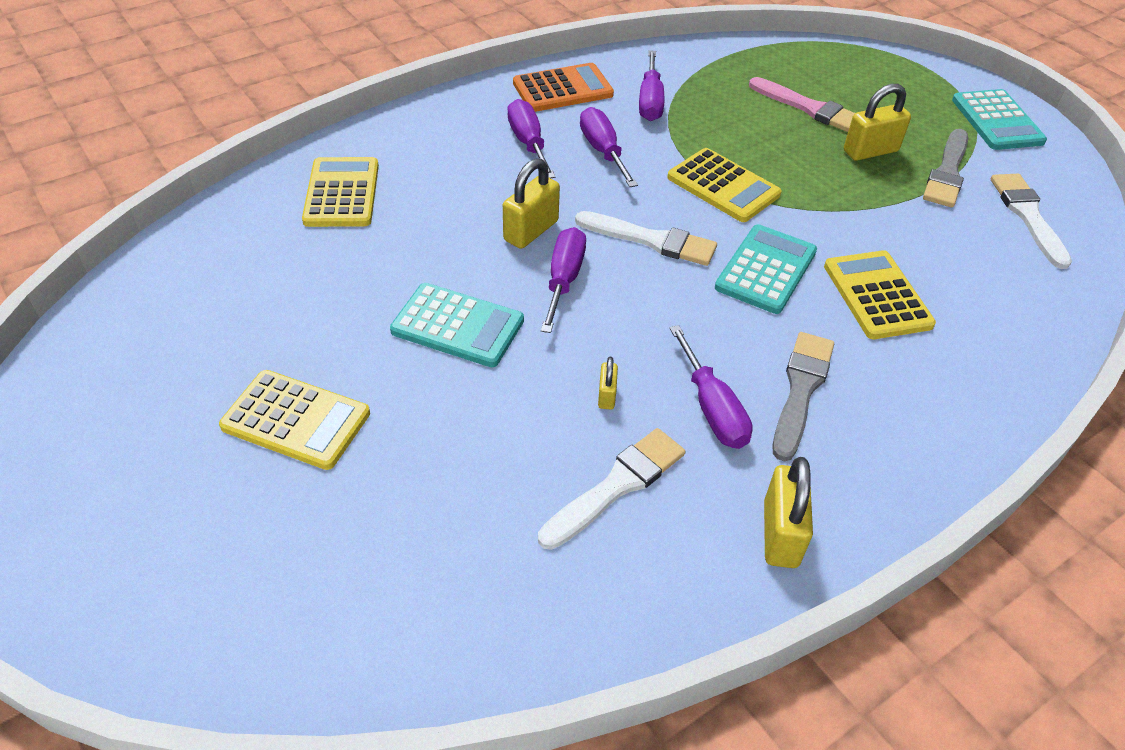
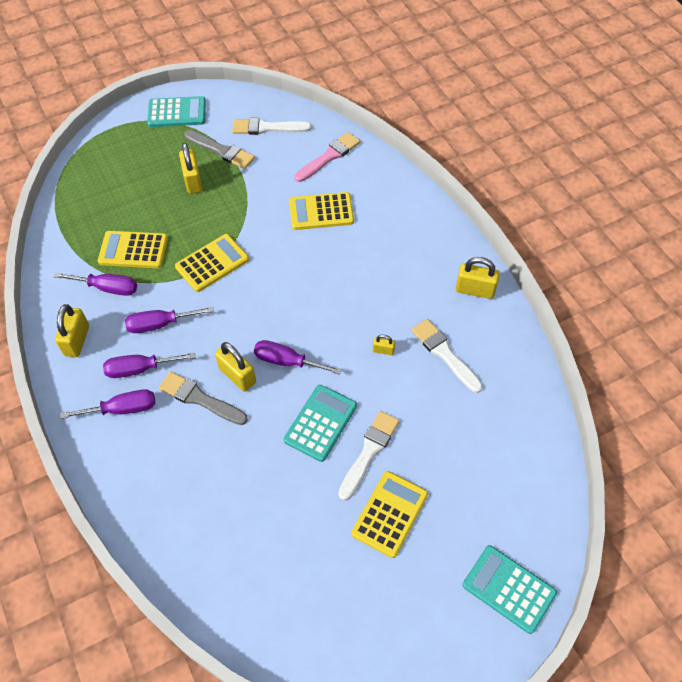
camera: 80 degrees left, 10 degrees up
yellow calculator [302,157,379,227] -> yellow calculator moved to [98,231,168,268]
orange calculator [513,63,614,112] -> yellow padlock [55,304,89,357]
white brush [575,211,717,266] -> white brush moved to [338,411,399,501]
purple screwdriver [669,325,753,449] -> purple screwdriver moved to [60,389,155,419]
turquoise calculator [715,224,817,314] -> turquoise calculator moved to [462,545,557,634]
pink brush [749,77,855,132] -> pink brush moved to [295,132,360,182]
grey brush [772,332,834,461] -> grey brush moved to [159,372,248,425]

